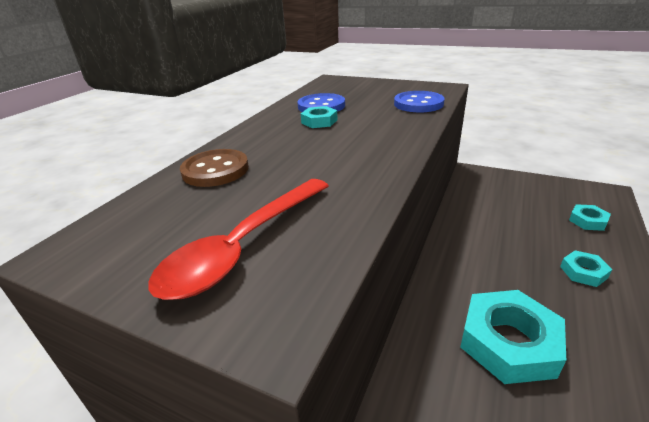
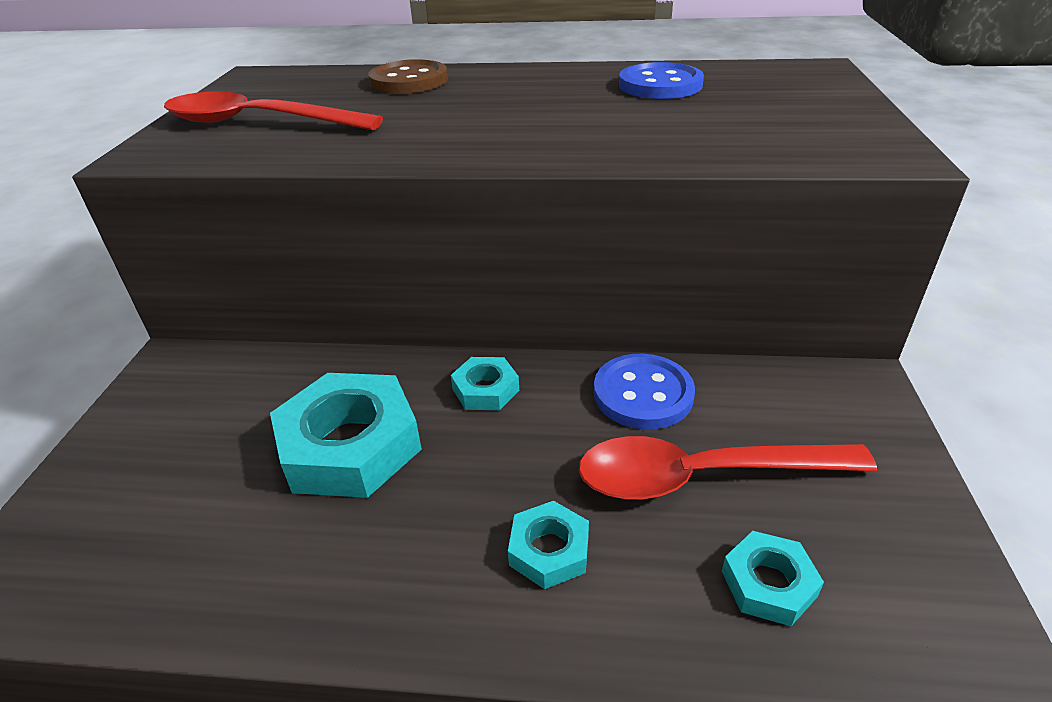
camera: 70 degrees right, 5 degrees up
turquoise nut [301,106,338,128] -> turquoise nut moved to [451,357,519,410]
blue button [394,91,445,112] -> blue button moved to [594,354,695,430]
none -> red spoon [578,436,877,500]

